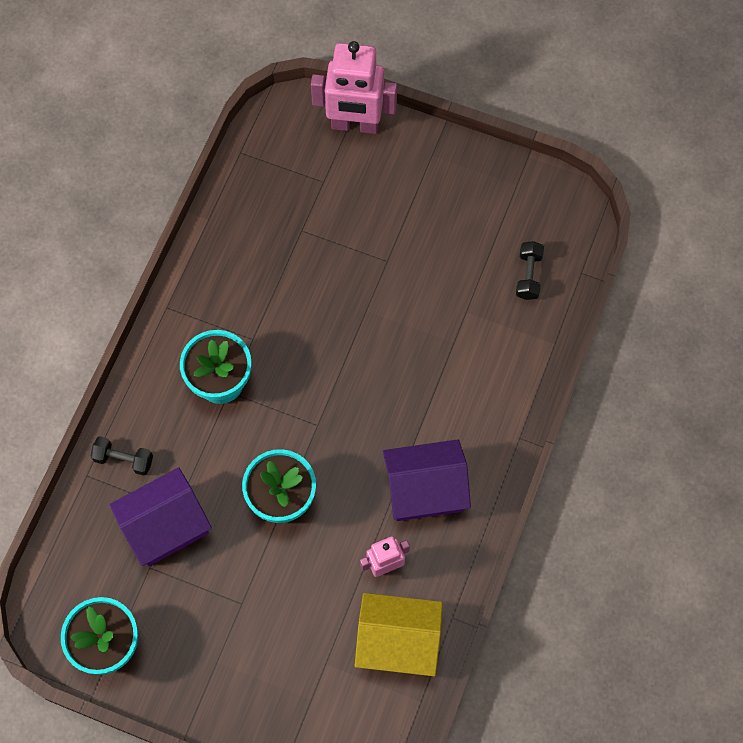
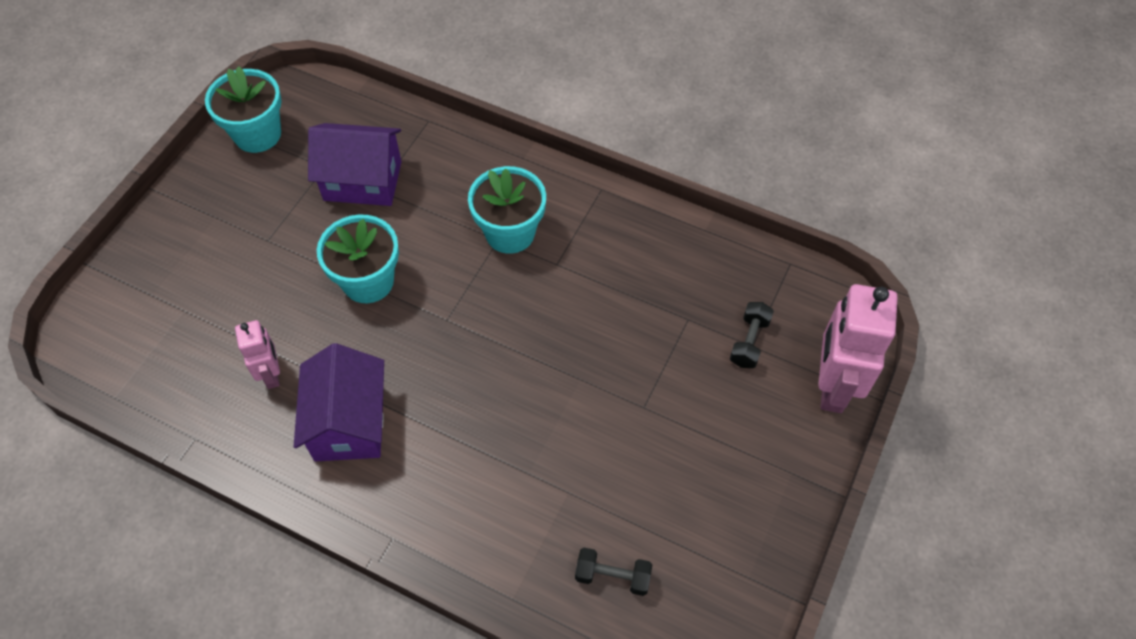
camera: 95 degrees right, 10 degrees down
black dumbbell [91,436,153,476] -> black dumbbell moved to [730,302,774,368]
purple house [110,467,212,566] -> purple house turned 60 degrees counterclockwise [308,123,402,206]
yellow house [355,593,443,676] -> none

